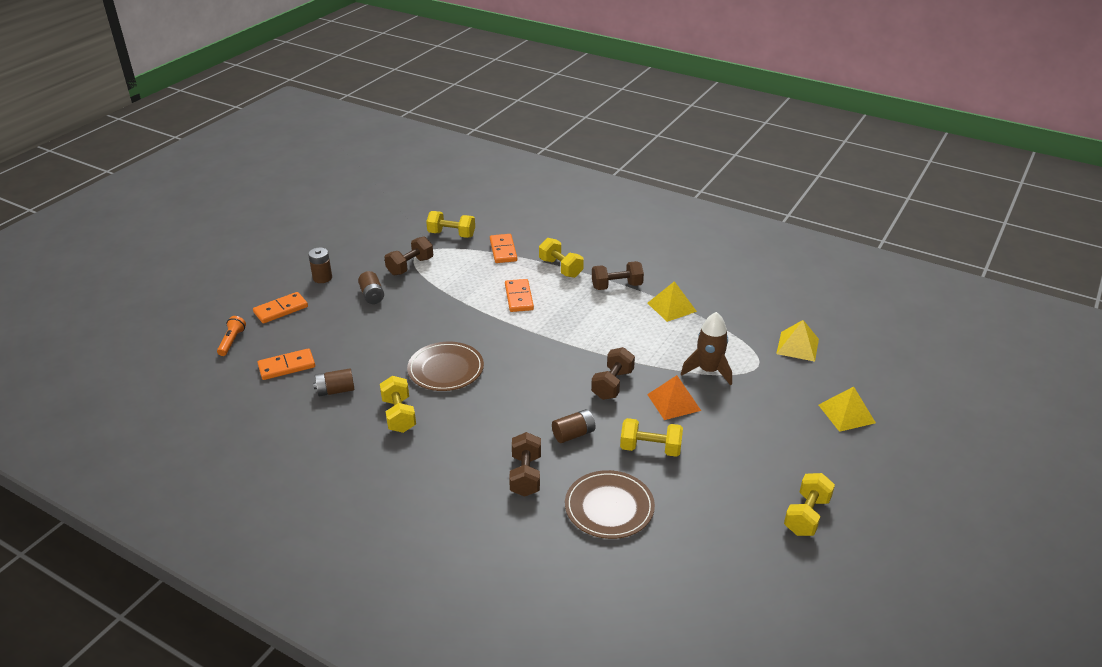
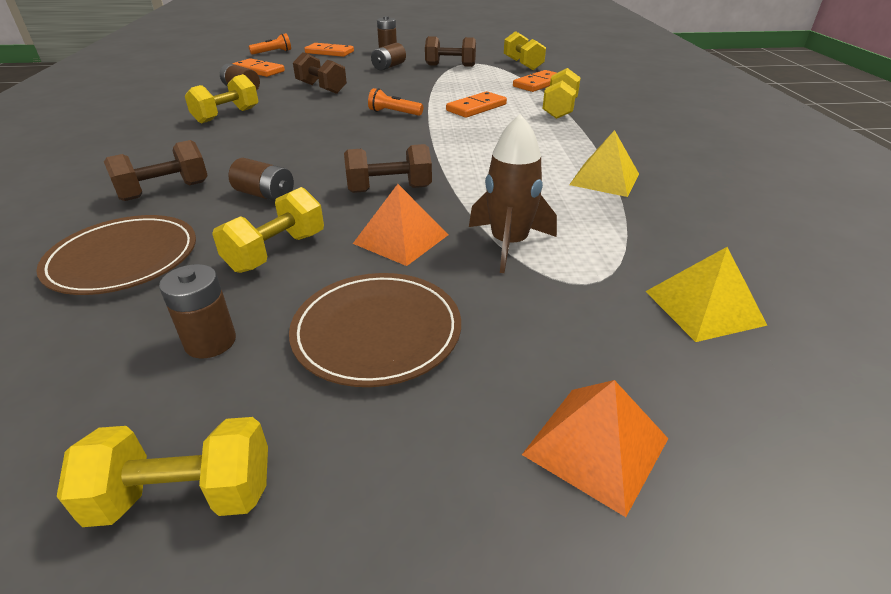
camera: 55 degrees right, 0 degrees up
brown plate [407,342,484,391] -> brown plate moved to [289,273,461,387]
brown dumbbell [592,261,644,290] -> brown dumbbell moved to [293,52,347,94]
yellow dumbbell [620,418,683,457] -> yellow dumbbell turned 60 degrees clockwise [212,187,324,273]
yellow pyramid [819,386,876,432] -> orange pyramid [522,380,668,517]
none -> brown battery [159,264,236,358]
none -> orange flashlight [368,88,423,116]

